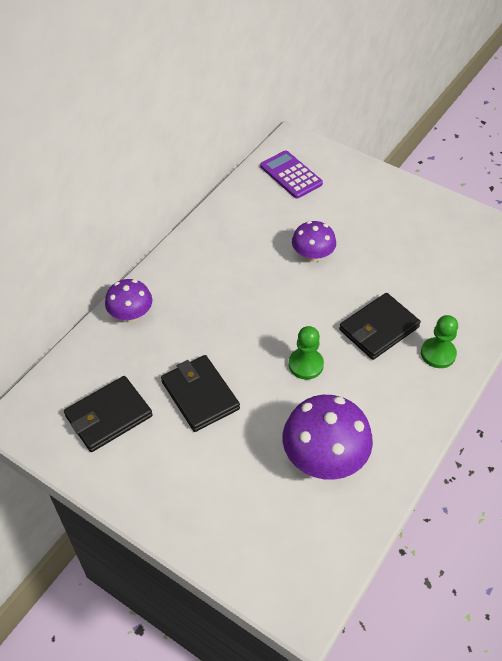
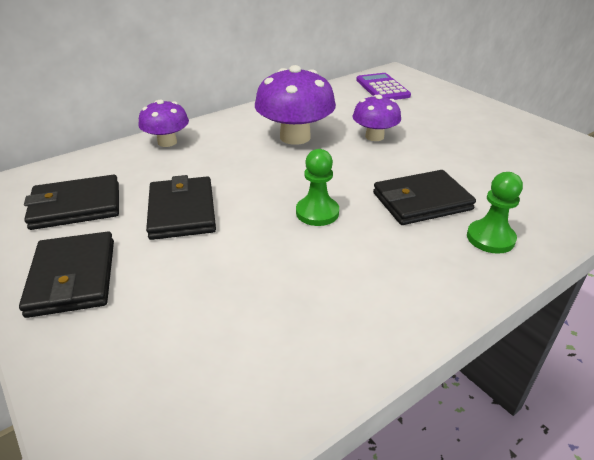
camera: 20 degrees right, 15 degrees down
purple mushroom [283,395,373,480] -> purple mushroom moved to [255,65,336,145]
none -> black wallet [19,232,114,318]

